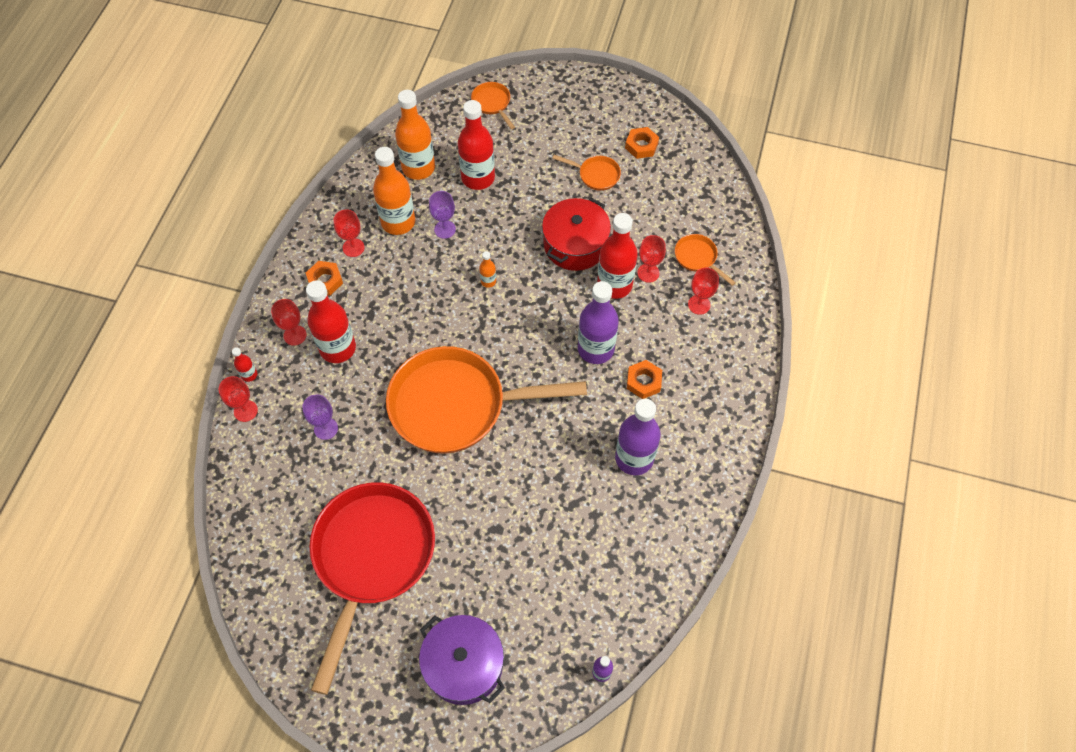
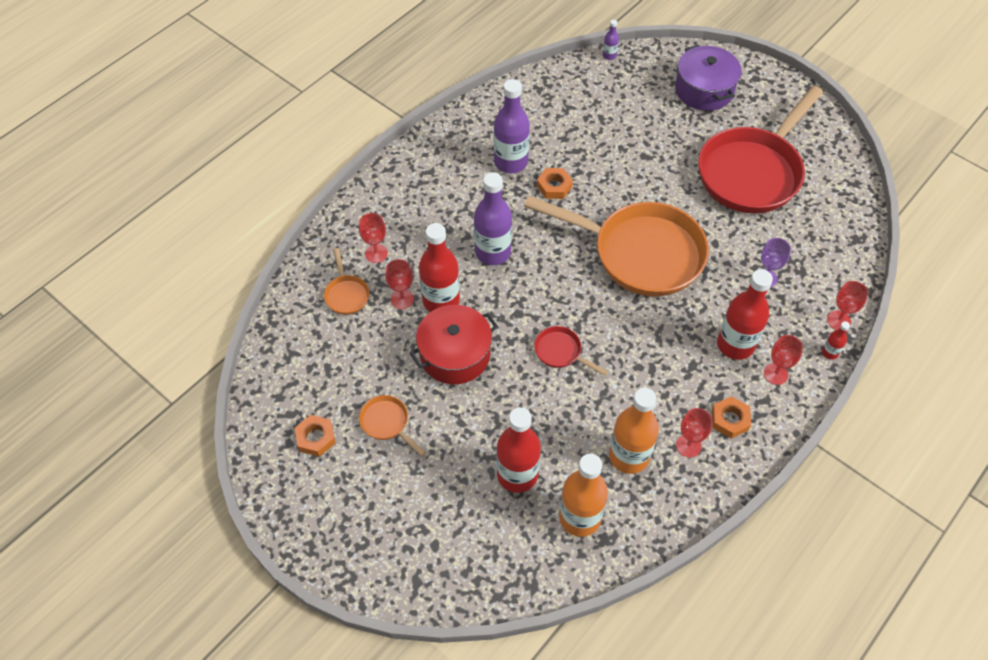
camera: 155 degrees left, 5 degrees down
purple goblet [429,191,456,239] -> none
orange pan [471,82,515,129] -> none
orange bottle [479,251,496,288] -> red pan [534,326,608,376]
orange nut [627,360,662,399] -> orange nut moved to [537,168,573,199]

